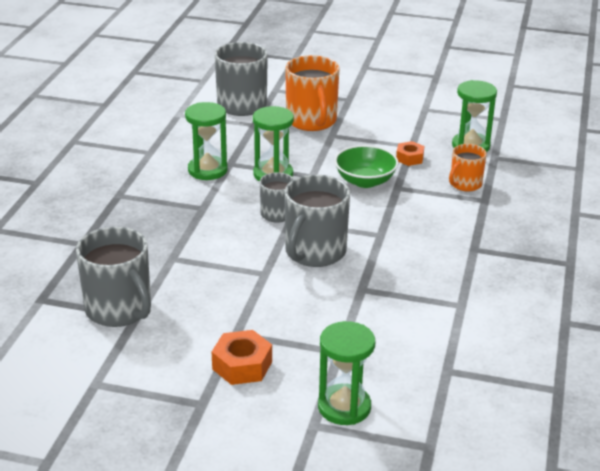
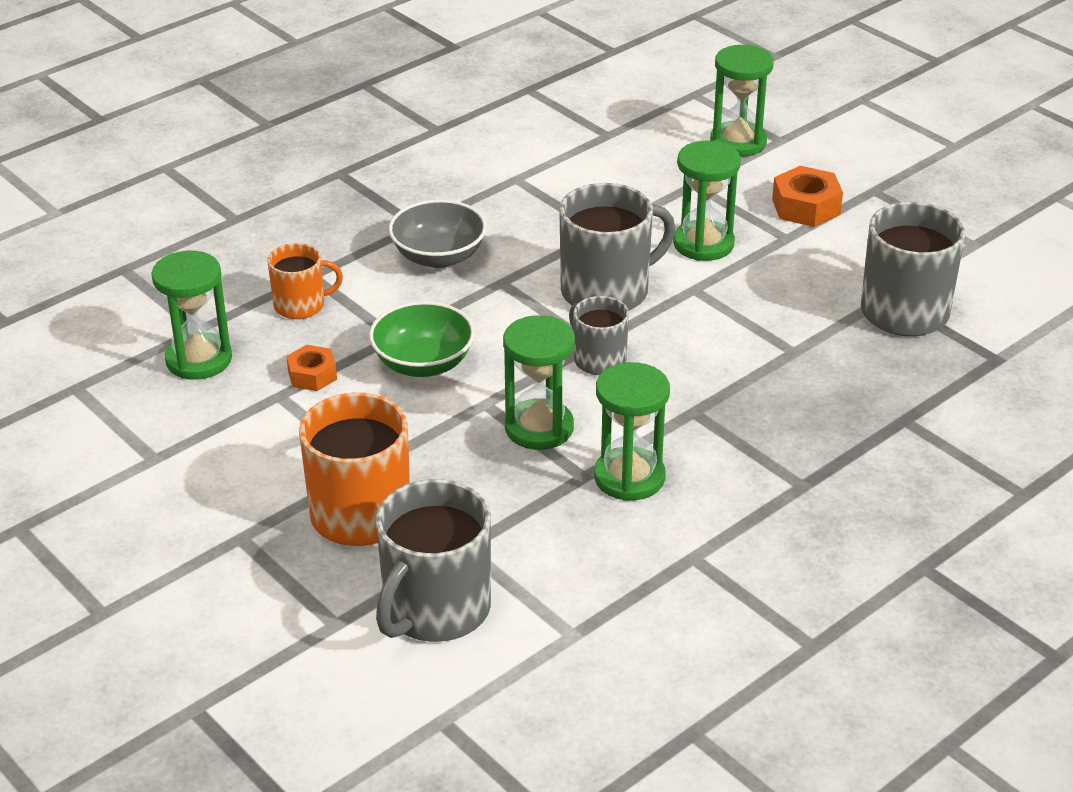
camera: 145 degrees left, 5 degrees up
none -> grey bowl [389,199,487,268]
none -> green hourglass [673,141,741,261]

